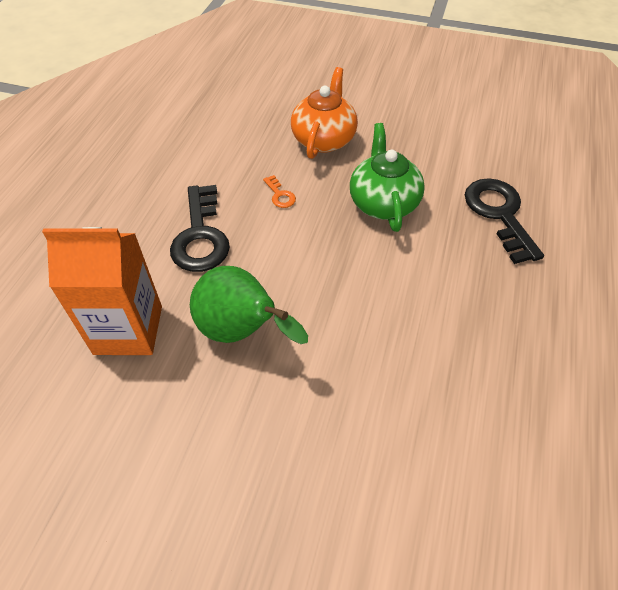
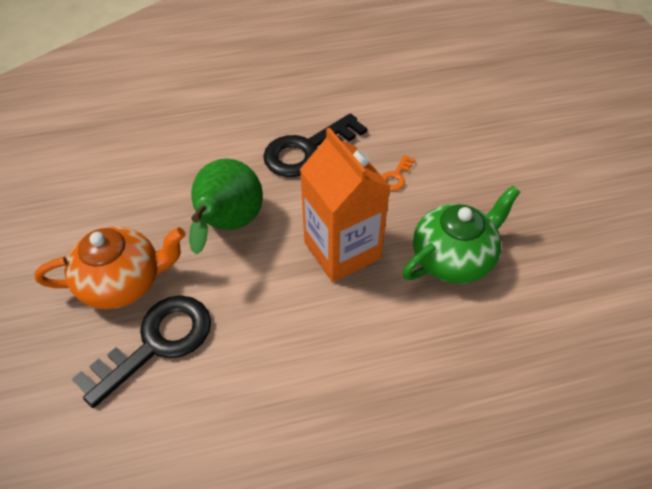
camera: 60 degrees right, 0 degrees up
orange carton [42,227,162,355] -> orange carton moved to [300,128,391,282]
orange teapot [291,67,358,159] -> orange teapot moved to [35,226,186,309]
black key [465,178,544,264] -> black key moved to [72,295,211,408]

